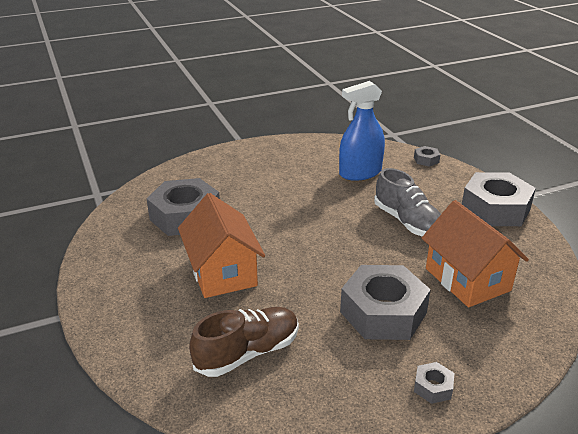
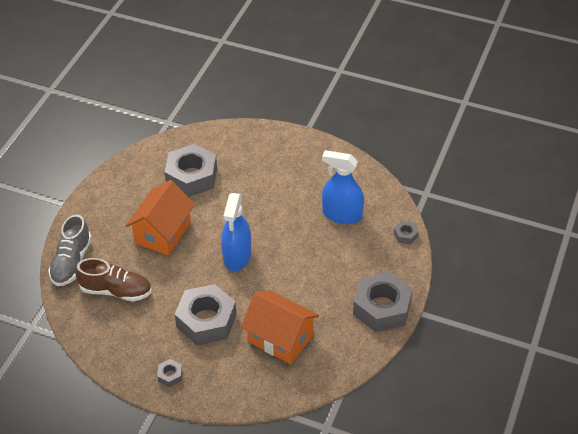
camera: 45 degrees right, 15 degrees up
grey shoe [374,168,441,236] -> grey shoe moved to [48,214,92,286]
orange house [422,200,529,307] -> orange house turned 75 degrees counterclockwise [241,290,319,364]
none -> blue spray bottle [221,193,251,271]

